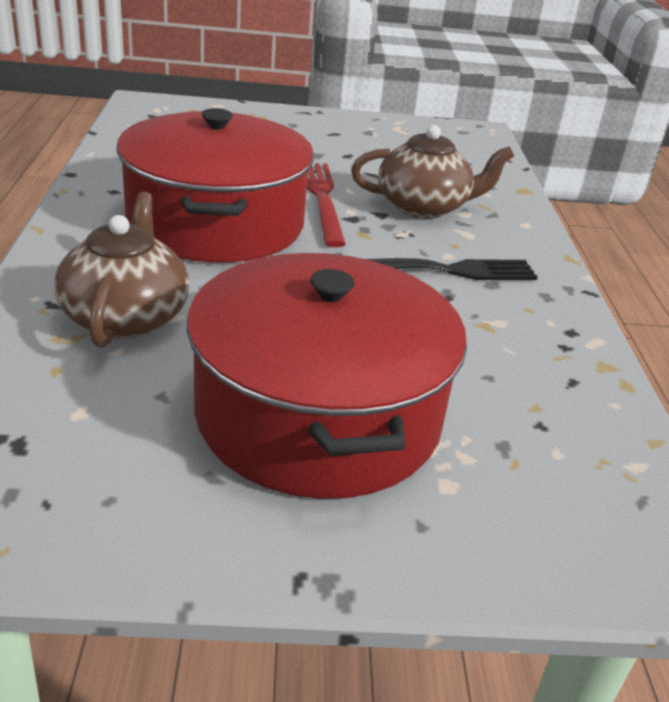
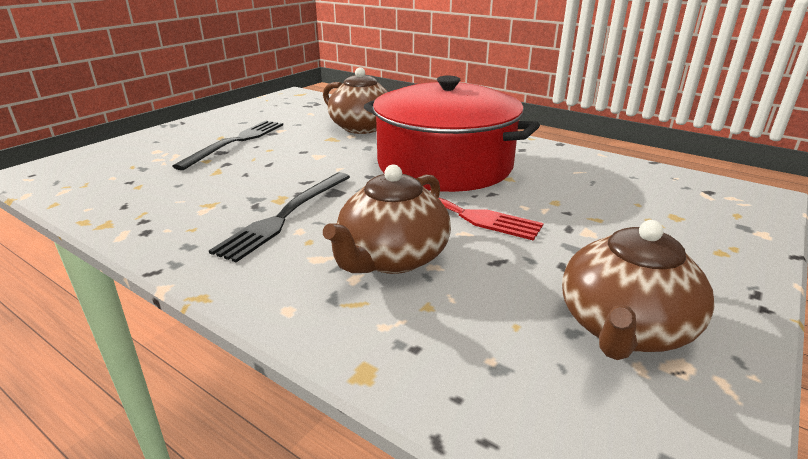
camera: 130 degrees right, 5 degrees down
red pot [187,253,467,499] -> black fork [172,121,283,170]
none -> brown teapot [562,220,715,360]

